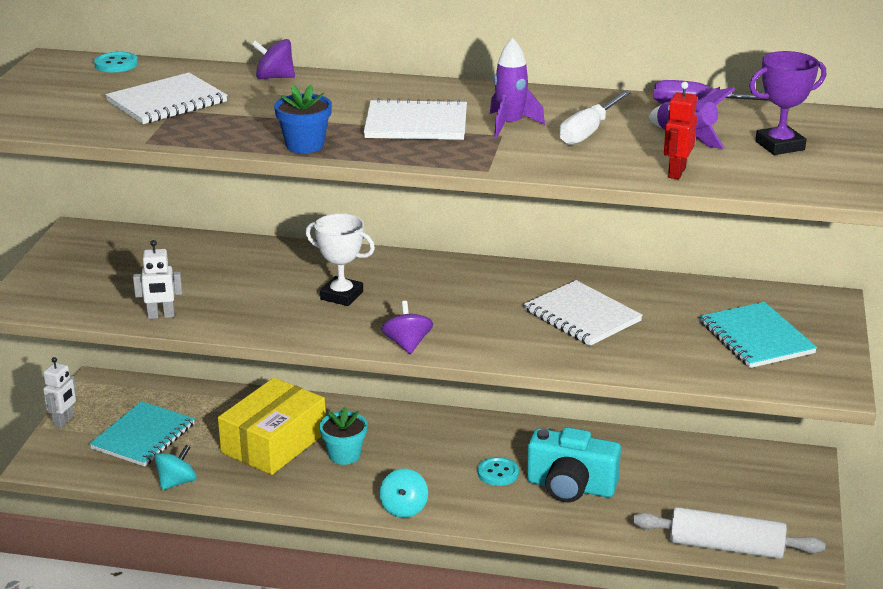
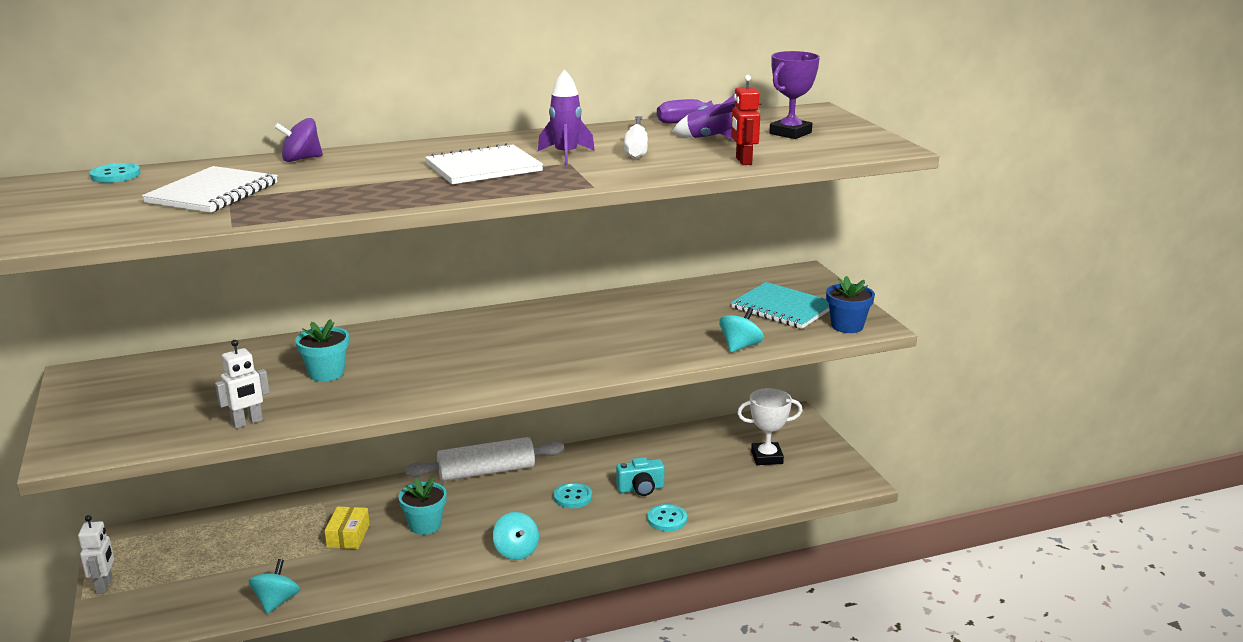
camera: 30 degrees left, 5 degrees down
turquoise notebook [89,401,195,467] -> none
yellow box [218,378,326,475] -> yellow box [325,506,370,549], size x0.47
blue flower pot [274,84,332,153] -> blue flower pot moved to [826,276,875,333]
white trophy [305,213,375,306] -> white trophy moved to [737,388,803,465]
purple spinning top [381,301,433,354] -> none
white notebook [524,280,643,346] -> none
turquoise camera [527,427,621,502] -> turquoise camera [616,457,665,496], size x0.57
white rolling pin [633,507,826,559] -> white rolling pin moved to [405,437,564,481]
none -> turquoise flower pot [295,319,349,382]
none -> turquoise button [647,504,687,531]
none -> turquoise spinning top [719,307,764,353]

